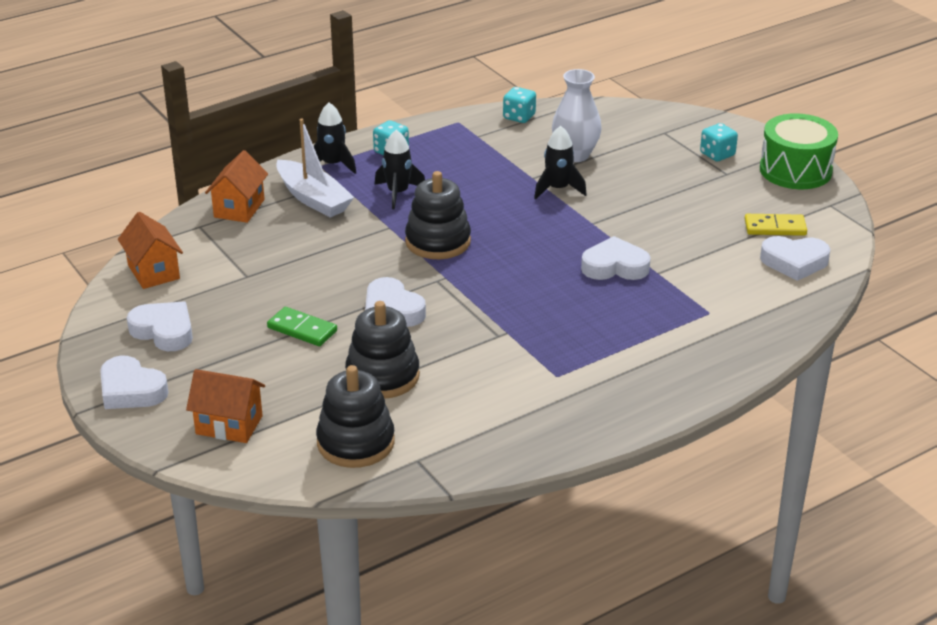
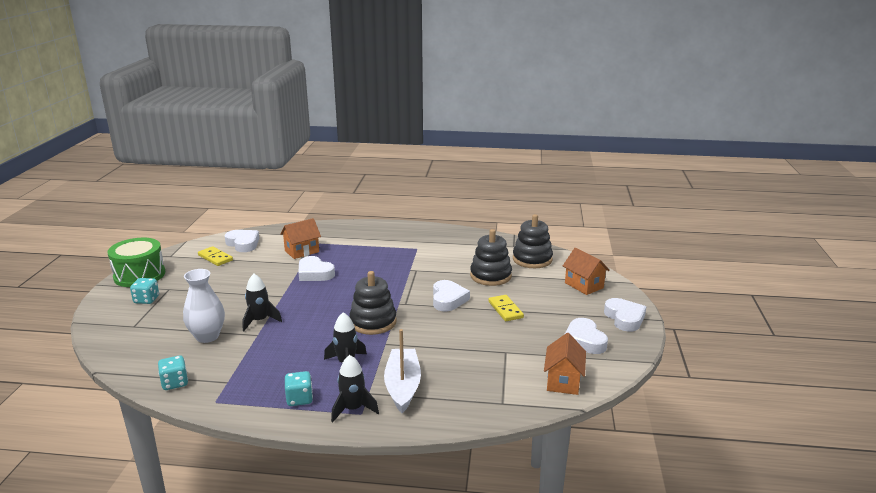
camera: 140 degrees left, 10 degrees down
orange house [205,150,268,223] -> orange house moved to [280,218,321,259]
green domino [267,307,337,346] -> yellow domino [488,295,524,321]

